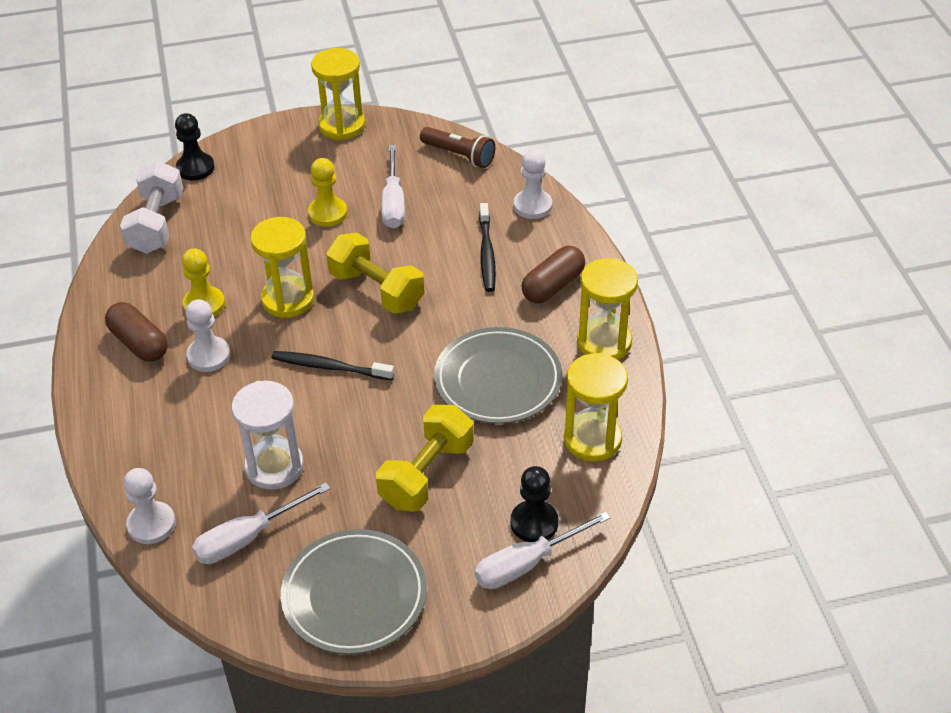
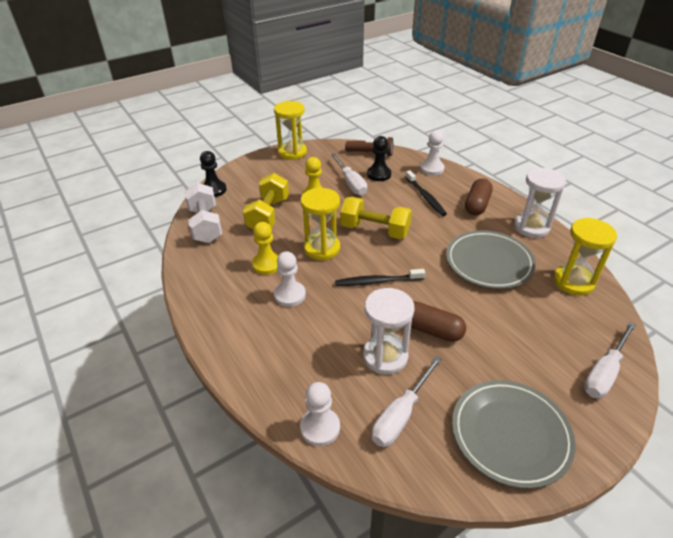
camera: 20 degrees left, 5 degrees down
brown capsule [105,302,168,362] -> brown capsule moved to [411,301,466,342]
yellow dumbbell [376,405,474,512] -> yellow dumbbell moved to [243,173,289,230]
black pawn [511,466,558,542] -> black pawn moved to [367,136,391,181]
yellow hourglass [577,258,638,360] -> white hourglass [514,167,566,238]

